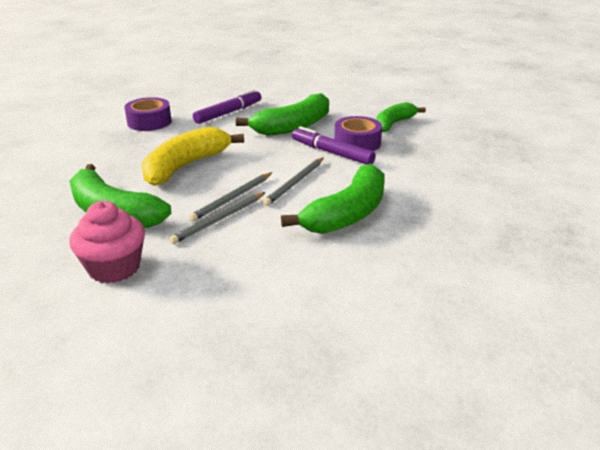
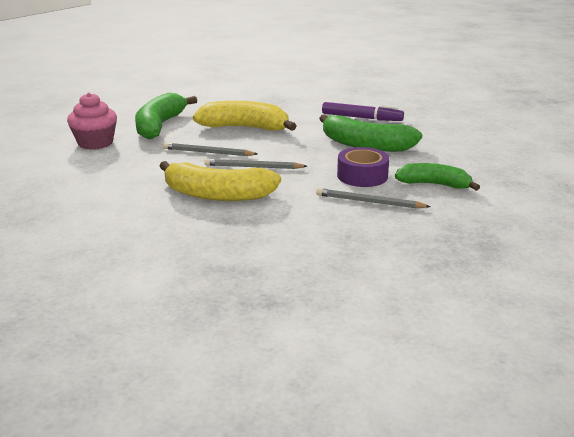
camera: 65 degrees right, 5 degrees down
purple tape [124,97,171,131] -> none
grey pencil [169,192,266,244] -> grey pencil moved to [316,188,431,208]
green banana [281,164,385,234] -> yellow banana [159,161,281,201]
purple marker [292,126,376,165] -> none

